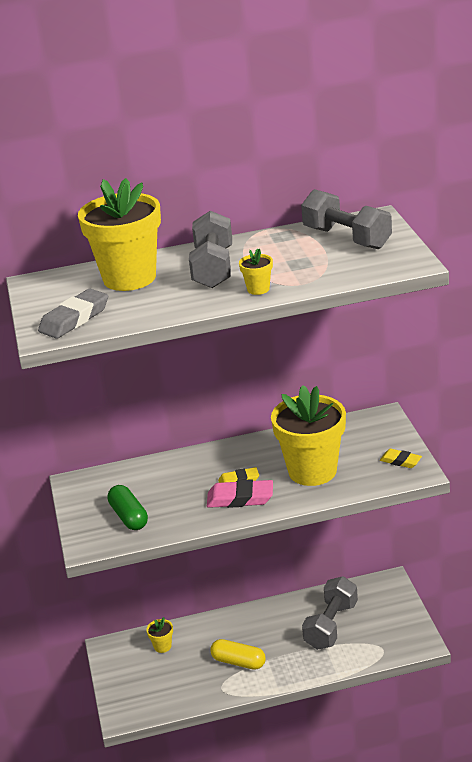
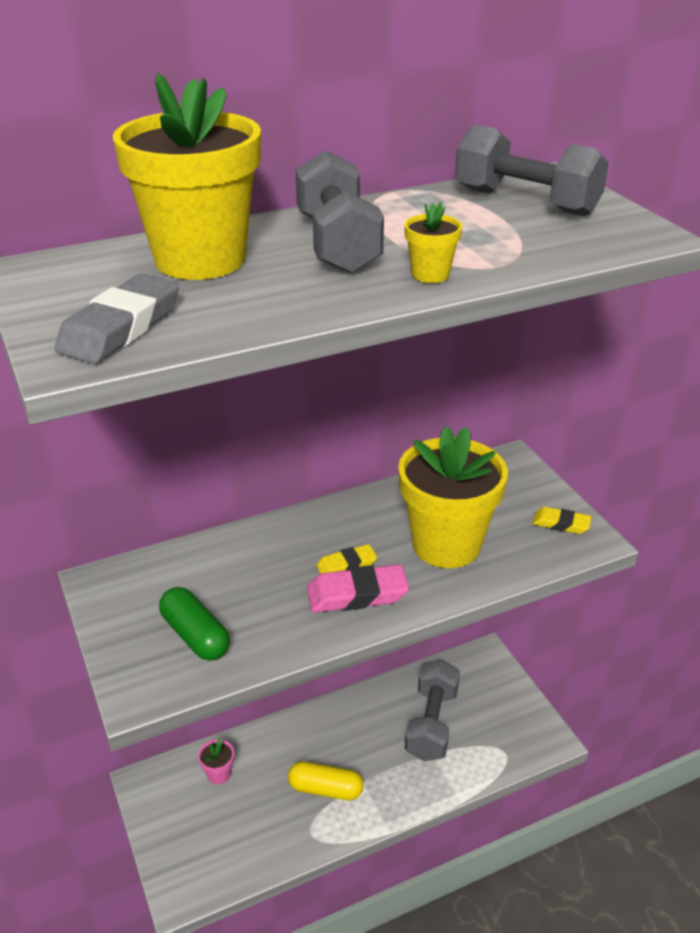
camera: 15 degrees left, 5 degrees up
yellow flower pot [146,617,173,653] -> pink flower pot [198,738,234,784]

